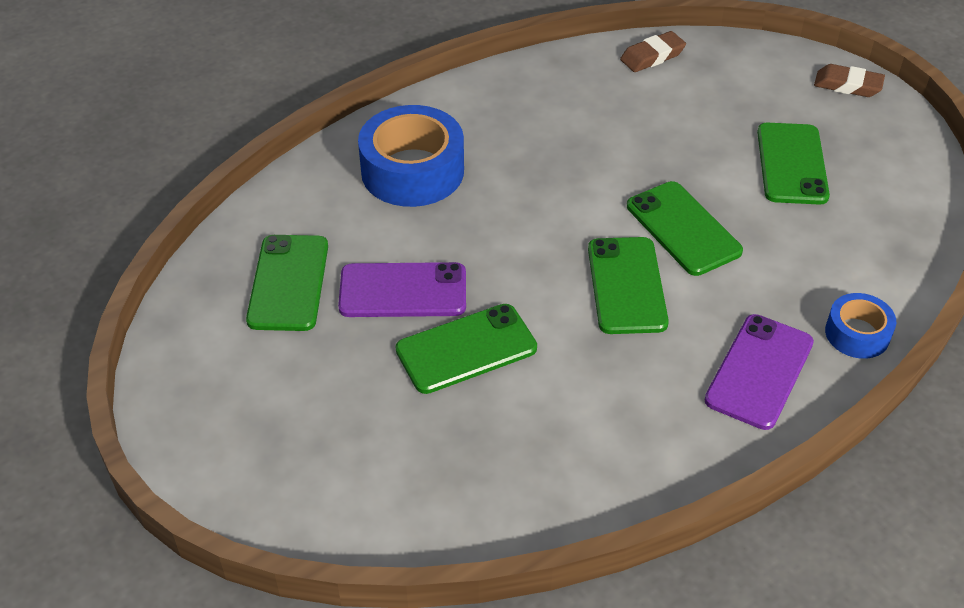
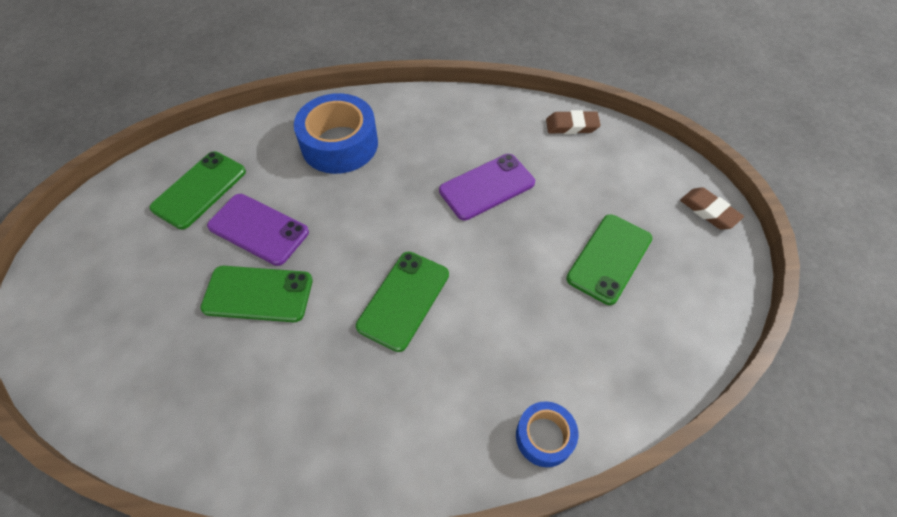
camera: 30 degrees right, 10 degrees up
green phone [627,181,743,276] -> none
purple phone [705,314,814,430] -> purple phone moved to [439,154,535,220]

